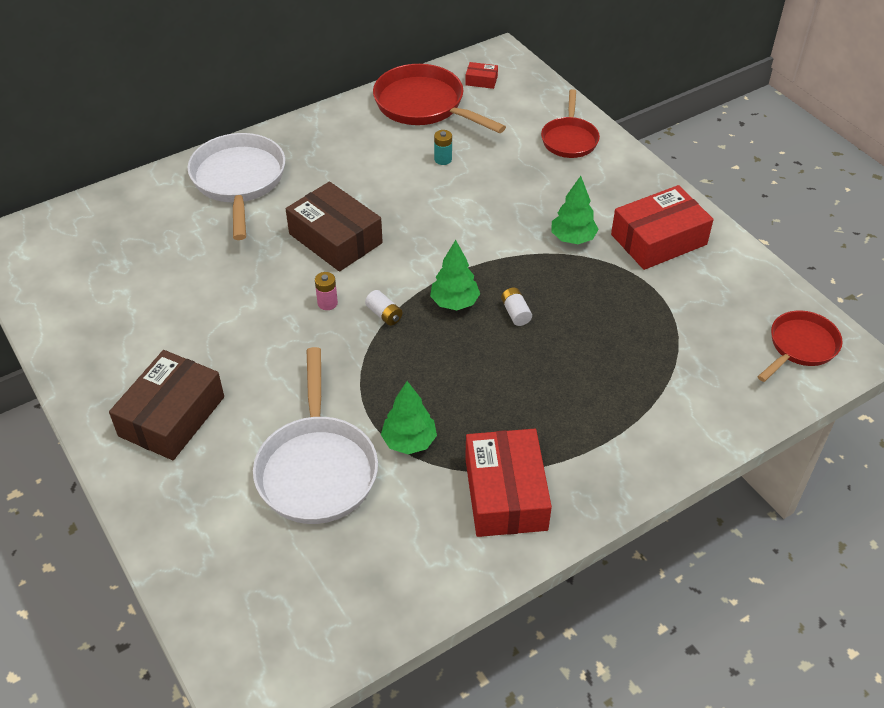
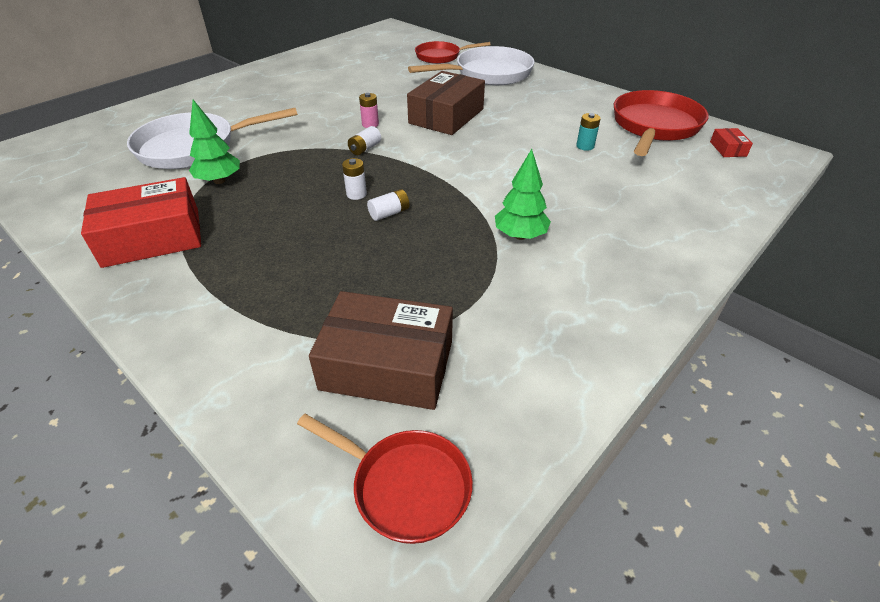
camera: 75 degrees right, 5 degrees down
brown box [109,350,224,460] -> brown box moved to [309,291,453,410]
green tree [430,240,480,310] -> none
red pan [541,89,600,158] -> red pan moved to [415,41,491,64]
red box [611,185,714,270] -> none
none -> white battery [342,158,367,200]

